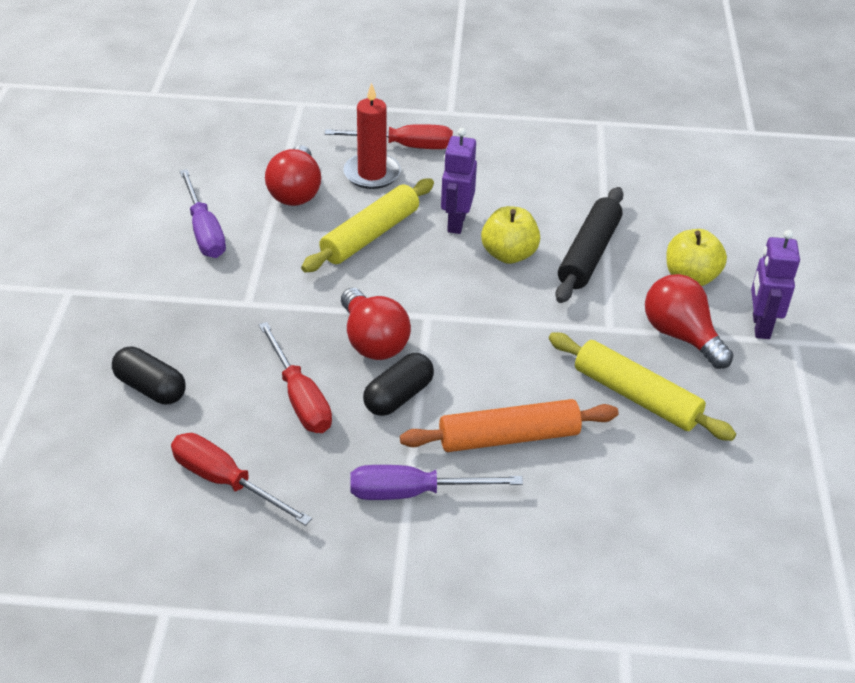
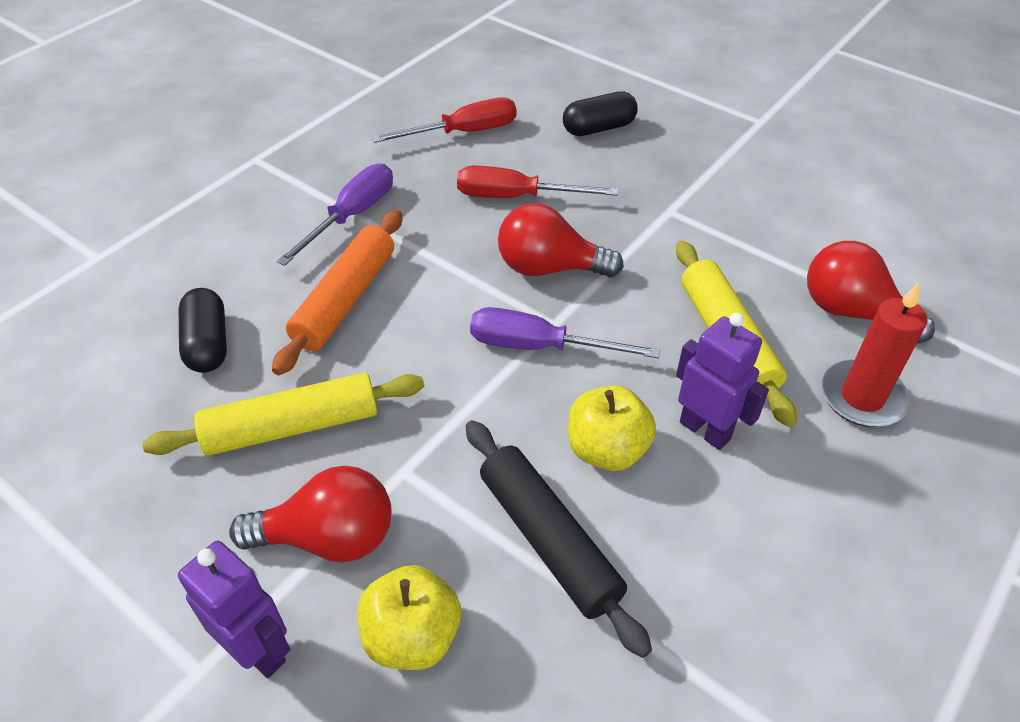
camera: 125 degrees right, 5 degrees up
purple screwdriver [180,169,226,258] -> purple screwdriver moved to [470,307,660,358]
red screwdriver [325,124,453,149] -> none
black capsule [363,353,434,416] -> black capsule moved to [179,288,227,373]

